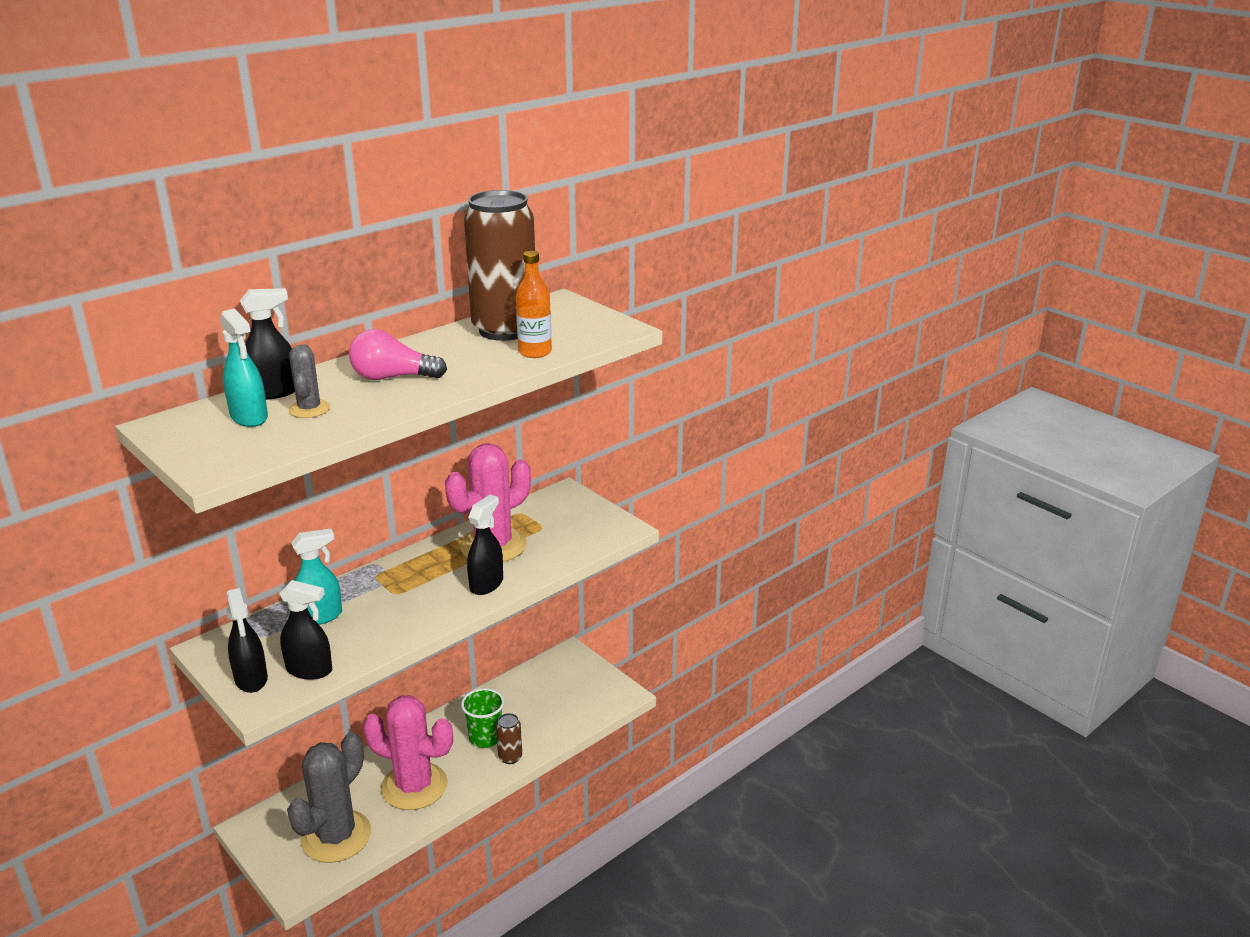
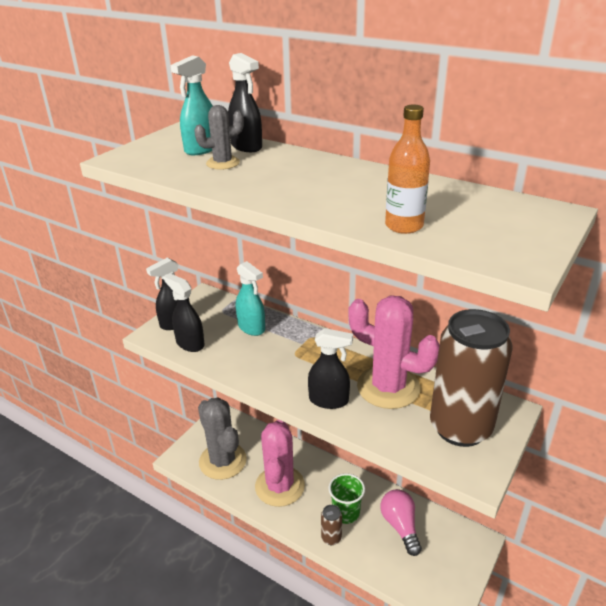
camera: 75 degrees right, 5 degrees up
black spray bottle [279,580,332,680] -> black spray bottle turned 135 degrees clockwise [164,274,205,352]
grey cactus [287,732,371,863] -> grey cactus turned 45 degrees clockwise [198,397,247,480]
pink light bulb [349,329,447,380] -> pink light bulb moved to [381,489,422,556]
brown can [464,190,535,341] -> brown can moved to [430,309,513,447]

